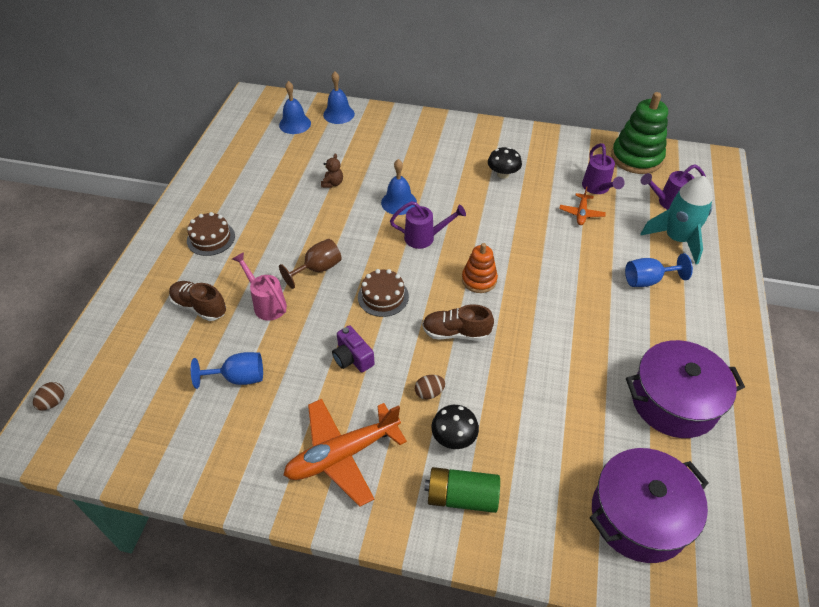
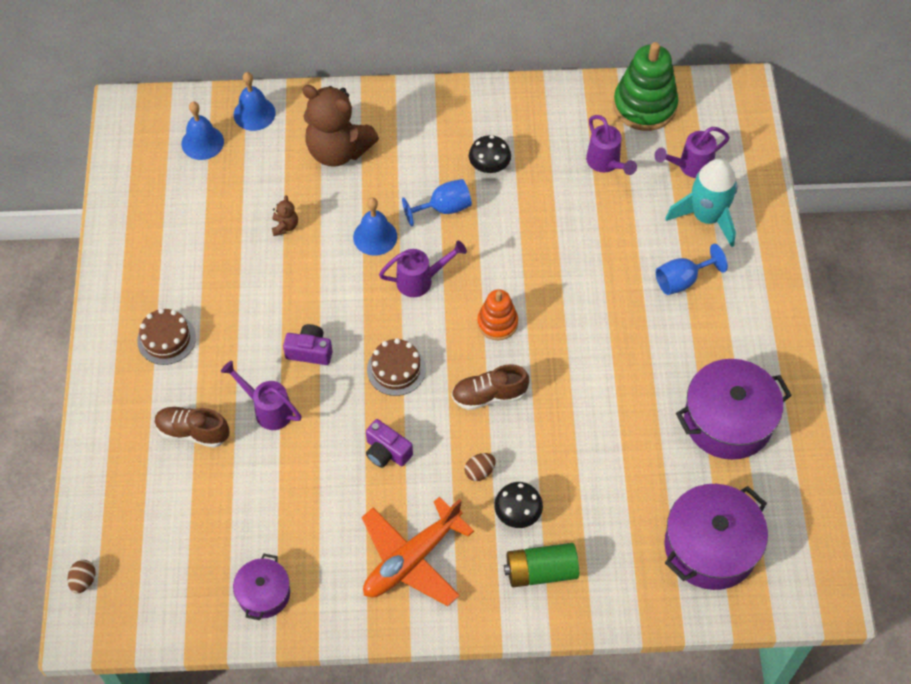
camera: 15 degrees left, 10 degrees up
blue goblet [191,352,263,389] -> blue goblet moved to [402,179,472,226]
pink watering can [232,252,287,321] -> purple watering can [221,361,301,430]
brown goblet [279,239,342,289] -> purple camera [283,324,332,365]
orange plane [559,186,606,225] -> none
none -> purple pot [233,554,290,620]
none -> brown teddy bear [302,85,379,167]

